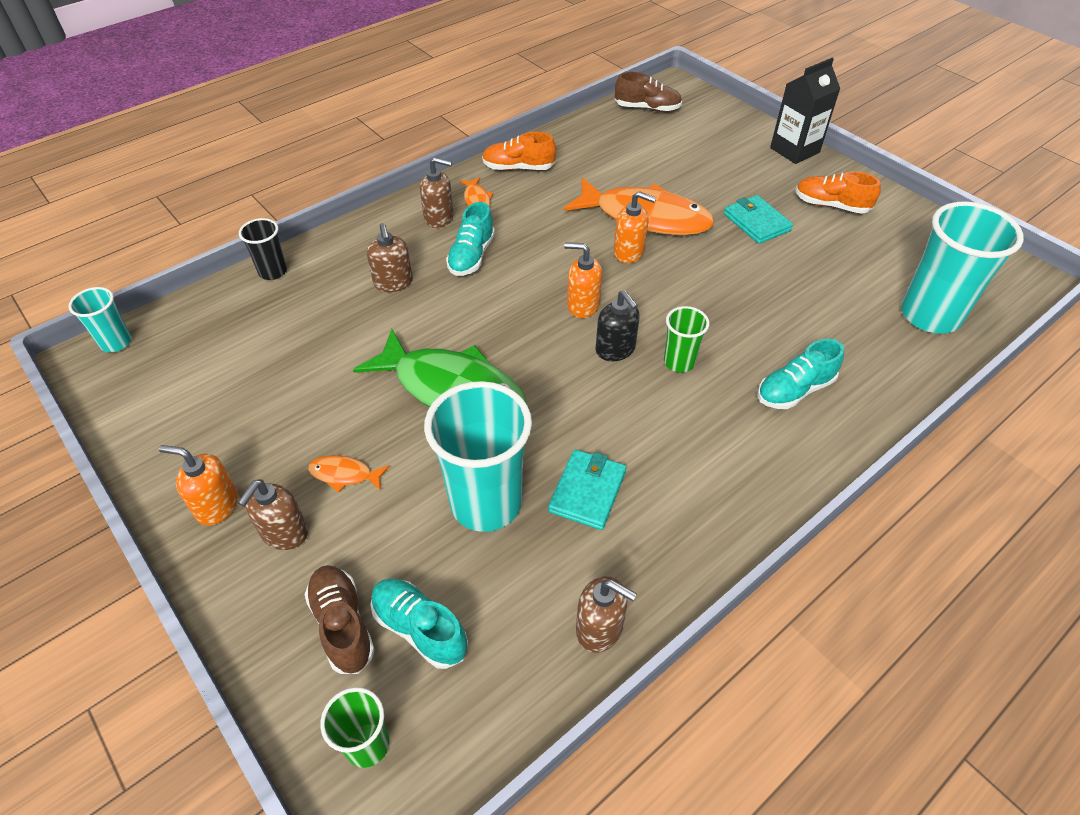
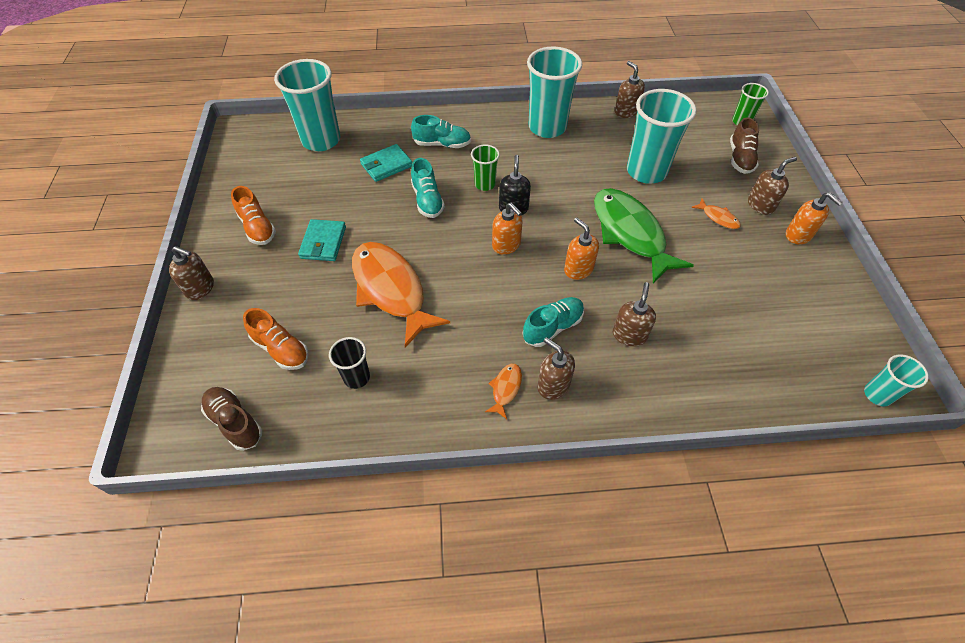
camera: 145 degrees left, 5 degrees up
black cup [239,218,287,280] -> black cup moved to [329,337,370,389]
turquoise shoe [370,578,468,669] -> turquoise shoe moved to [411,158,445,218]
orange shoe [482,132,556,170] -> orange shoe moved to [243,308,309,370]
turquoise wallet [548,449,626,530] -> turquoise wallet moved to [360,144,412,182]
orange soap dispenser [614,191,656,263] -> orange soap dispenser moved to [564,218,599,280]
black carton [770,58,840,164] -> brown soap dispenser [169,246,214,300]
none -> turquoise cup [527,47,582,138]

